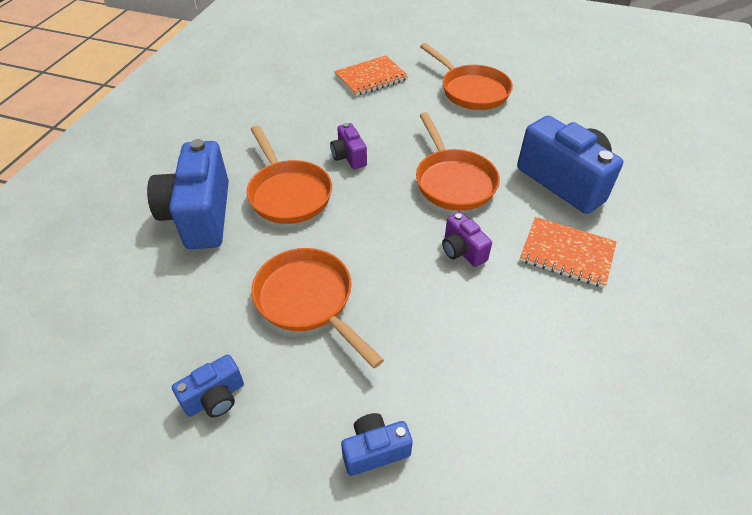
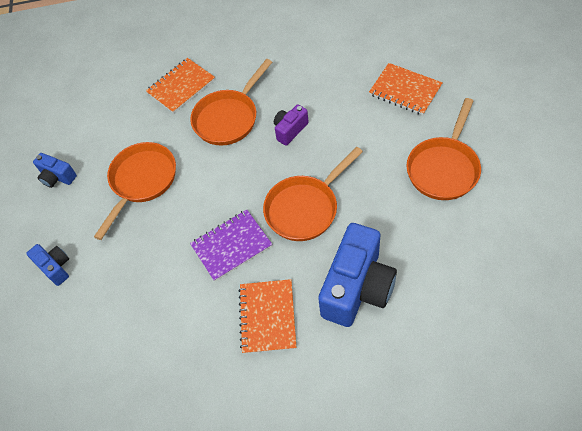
camera: 70 degrees right, 10 degrees up
blue camera [147,139,229,249] -> orange notebook [146,58,215,114]
purple camera [442,212,492,267] -> purple notebook [190,210,272,281]

